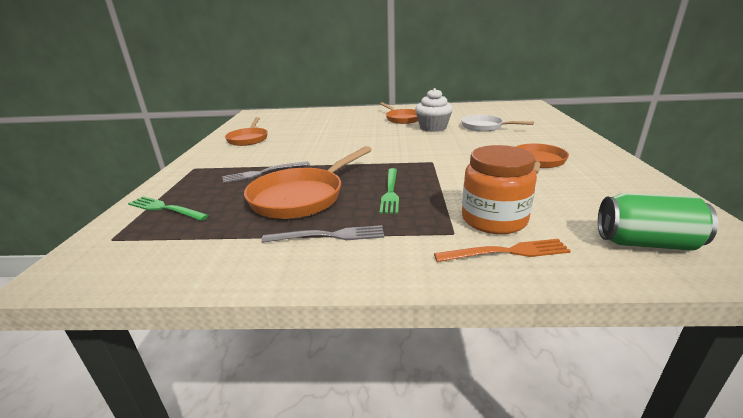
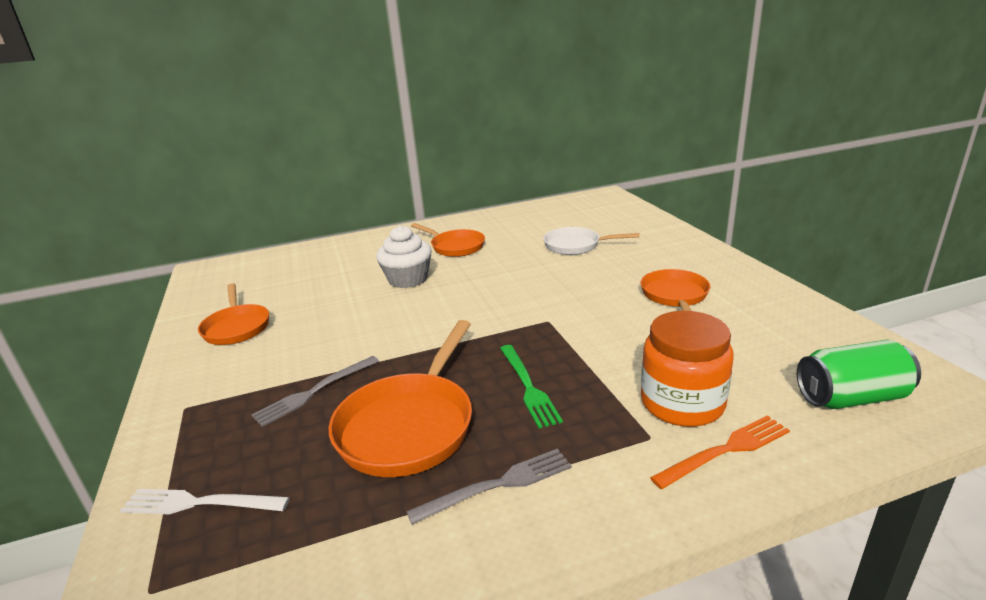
camera: 20 degrees left, 0 degrees up
green fork [128,196,209,221] -> white fork [120,489,290,514]
white cupcake [415,88,453,132] -> white cupcake moved to [376,225,432,288]

